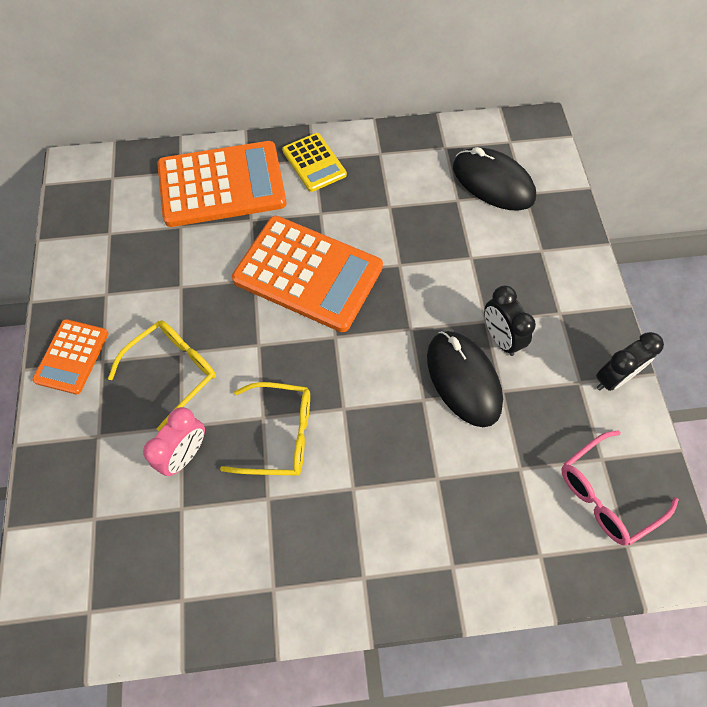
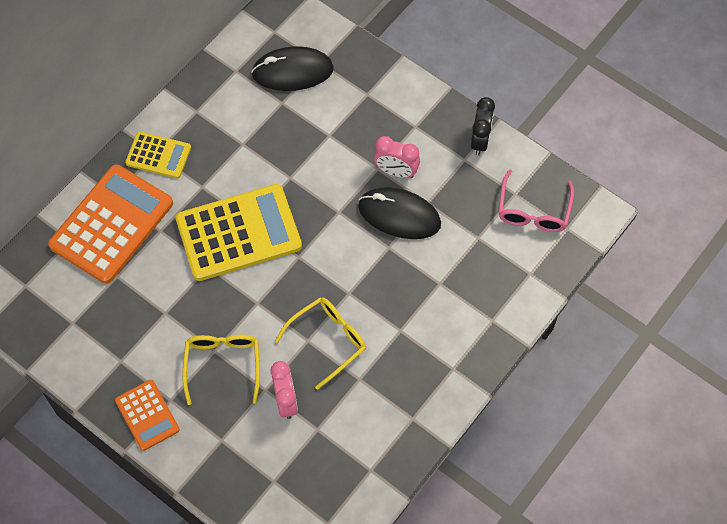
camera: 45 degrees left, 0 degrees up
orange calculator [232,216,383,332] -> yellow calculator [176,184,302,281]
black clock [484,286,536,356] -> pink clock [374,136,420,178]

